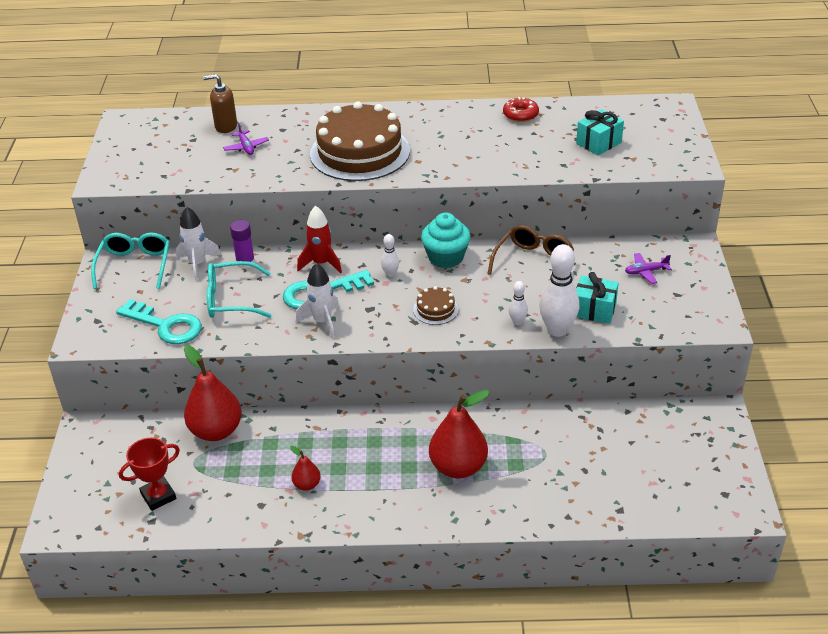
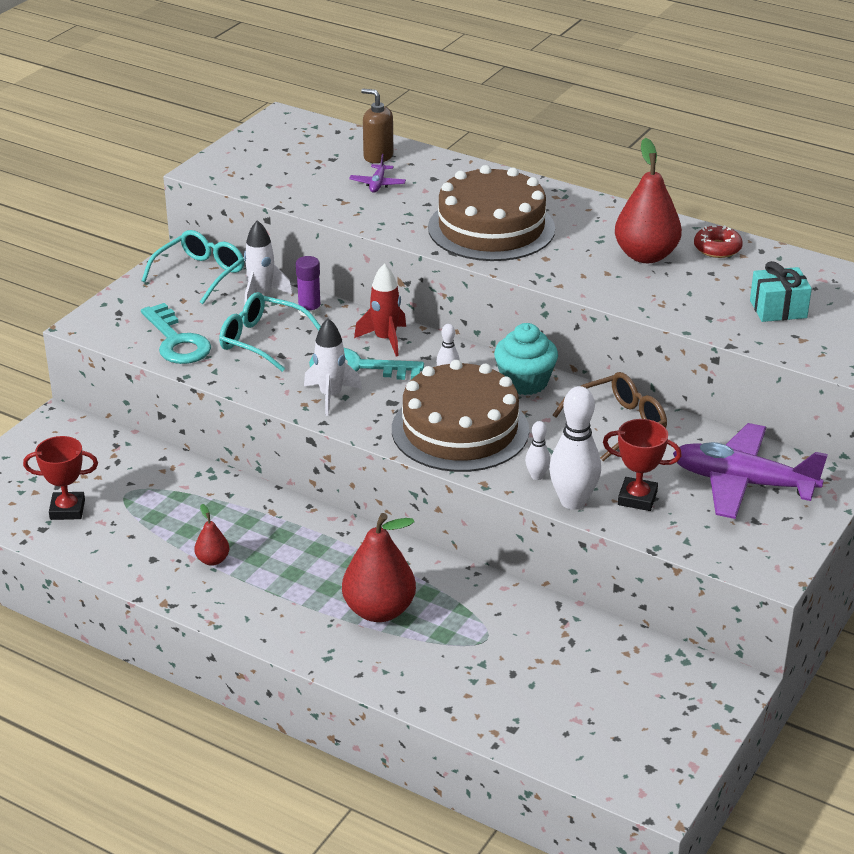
camera: 30 degrees right, 5 degrees down
red pear [184,345,242,441] -> red pear moved to [615,138,682,263]
brown cake [413,286,458,325] -> brown cake [392,360,529,472], size x2.39
turquoise gift [576,272,619,324] -> red trophy [603,419,682,511]
purple plane [625,253,671,284] -> purple plane [673,423,828,519], size x2.36

